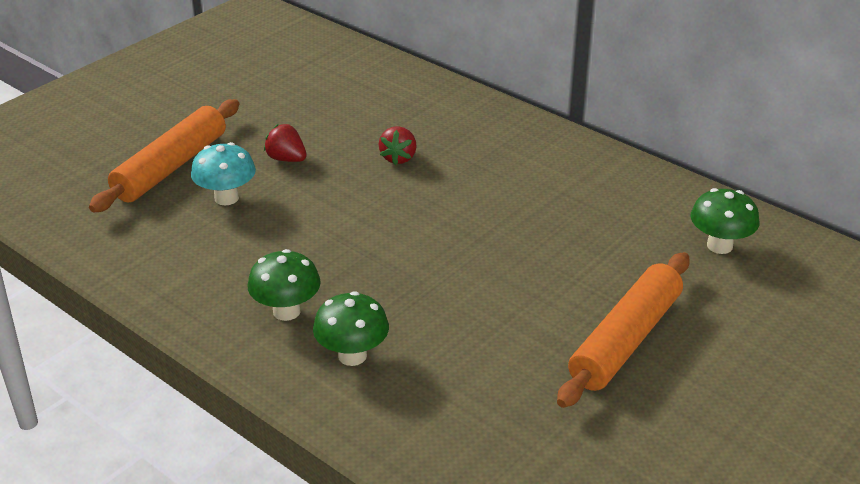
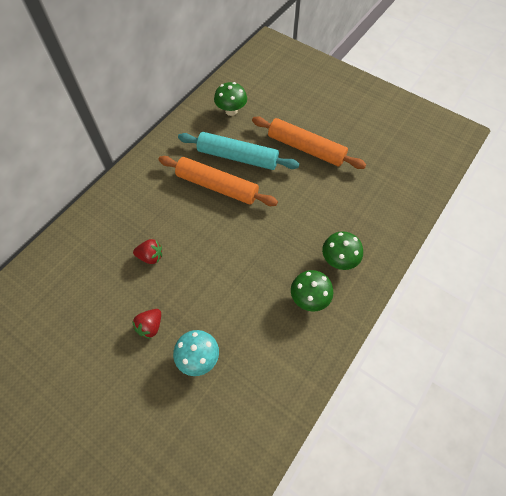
camera: 95 degrees left, 25 degrees up
orange rolling pin [89,99,239,213] -> orange rolling pin moved to [158,156,278,206]
none -> turquoise rolling pin [178,132,299,170]

